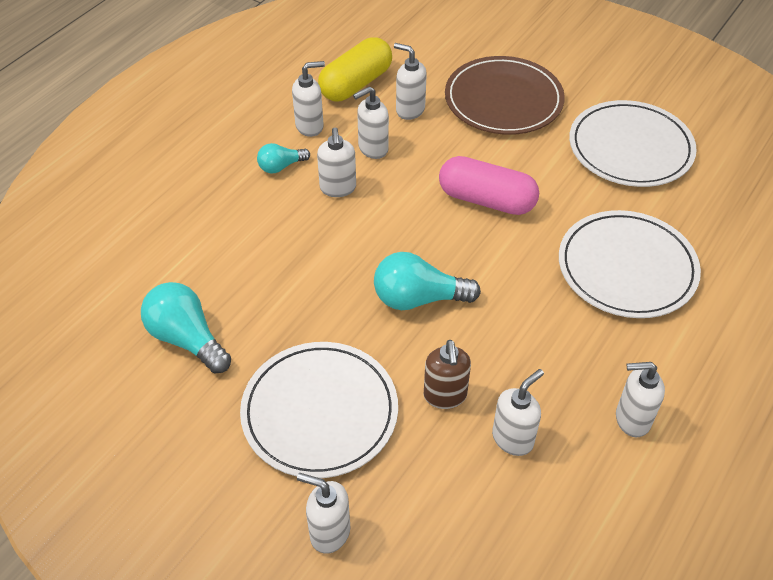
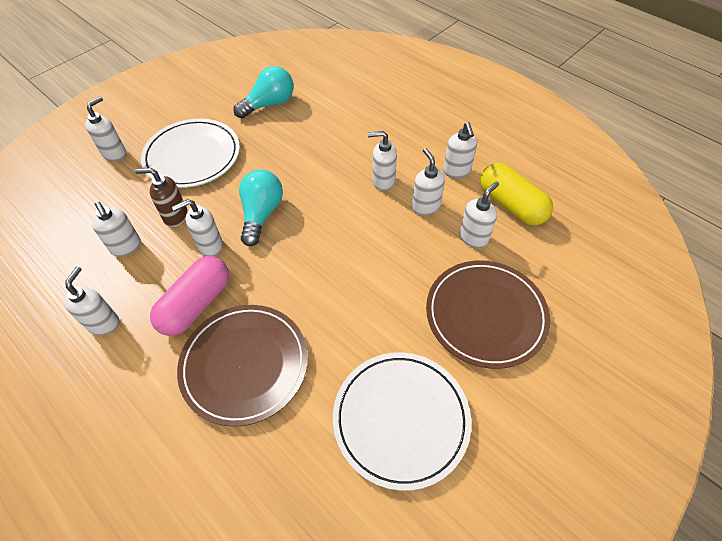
camera: 100 degrees right, 5 degrees up
turquoise light bulb [257,143,310,174] -> none
pink capsule [439,156,539,215] -> pink capsule moved to [150,256,229,336]
white plate [559,210,701,318] -> brown plate [177,305,308,427]
none -> white soap dispenser [172,199,223,256]

